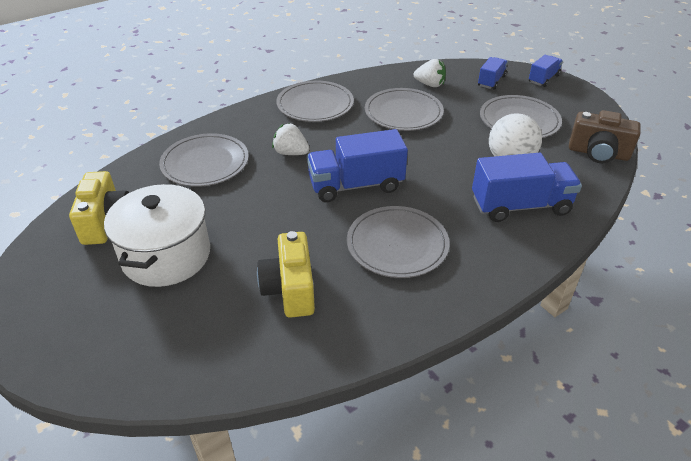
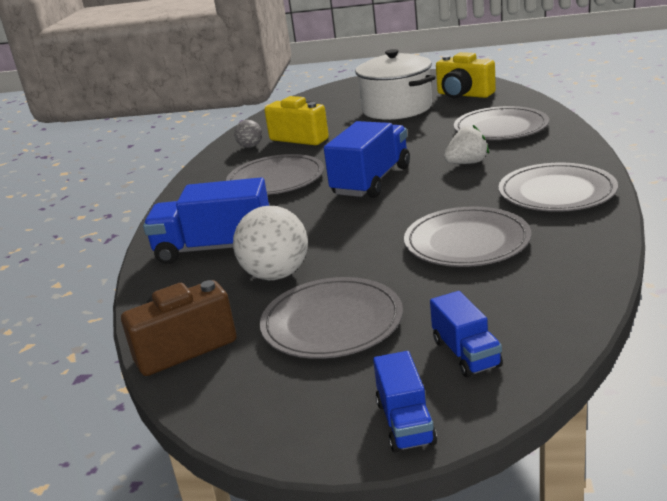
camera: 135 degrees right, 15 degrees down
white strawberry [414,59,446,87] -> none
blue truck [472,153,582,222] -> blue truck turned 60 degrees clockwise [143,177,269,264]
none -> grey ball [234,120,262,148]

